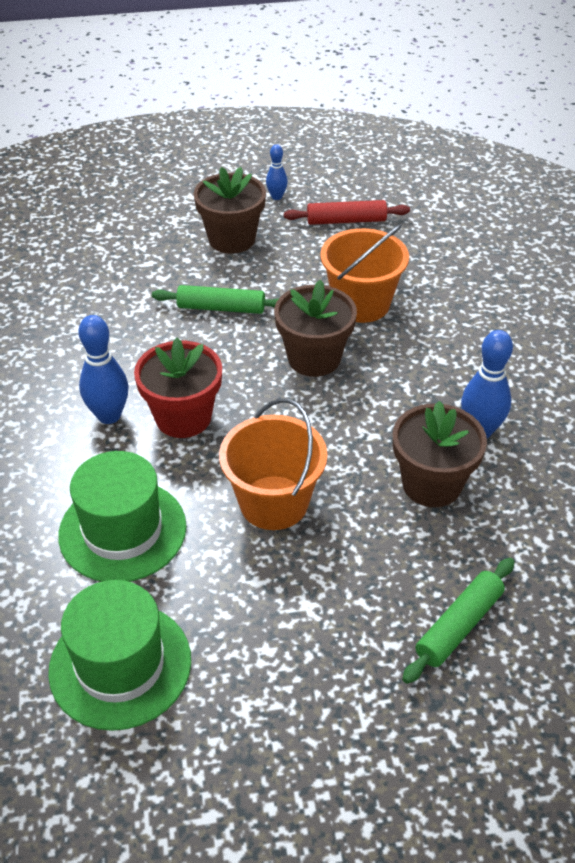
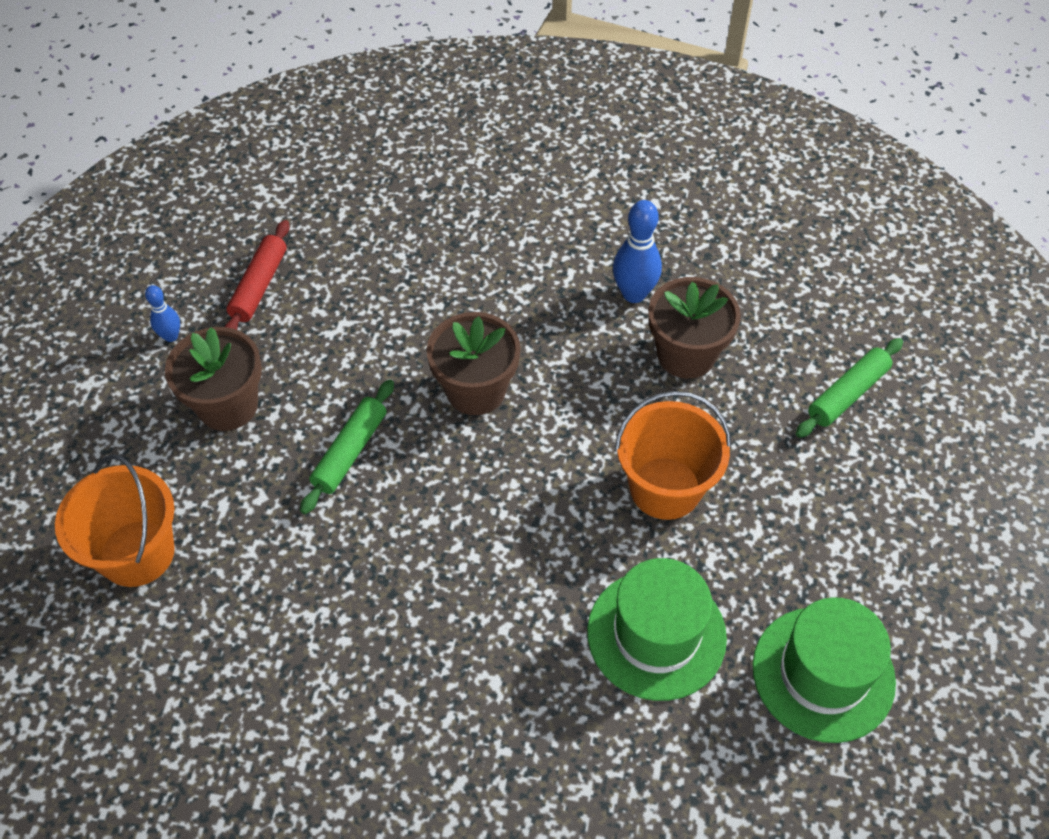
camera: 70 degrees left, 10 degrees up
blue bowling pin [79,315,129,424] -> none
red flower pot [134,338,222,438] -> none
orange bucket [320,224,409,323] -> orange bucket moved to [55,454,175,587]
green rolling pin [402,558,515,684] -> green rolling pin turned 75 degrees clockwise [796,338,903,438]

